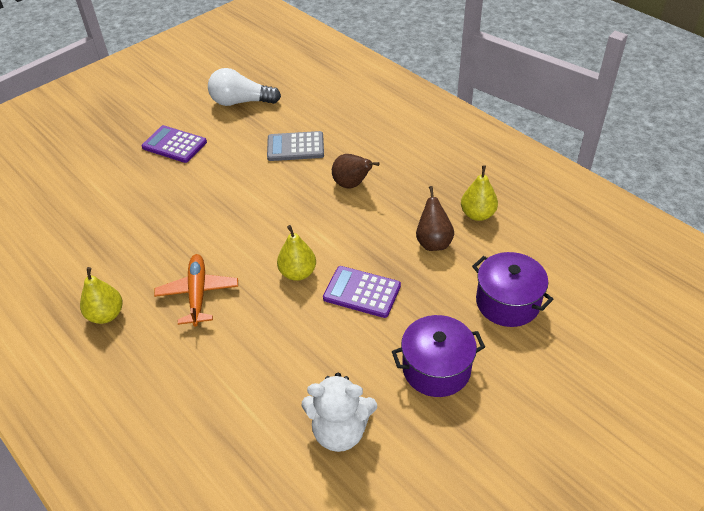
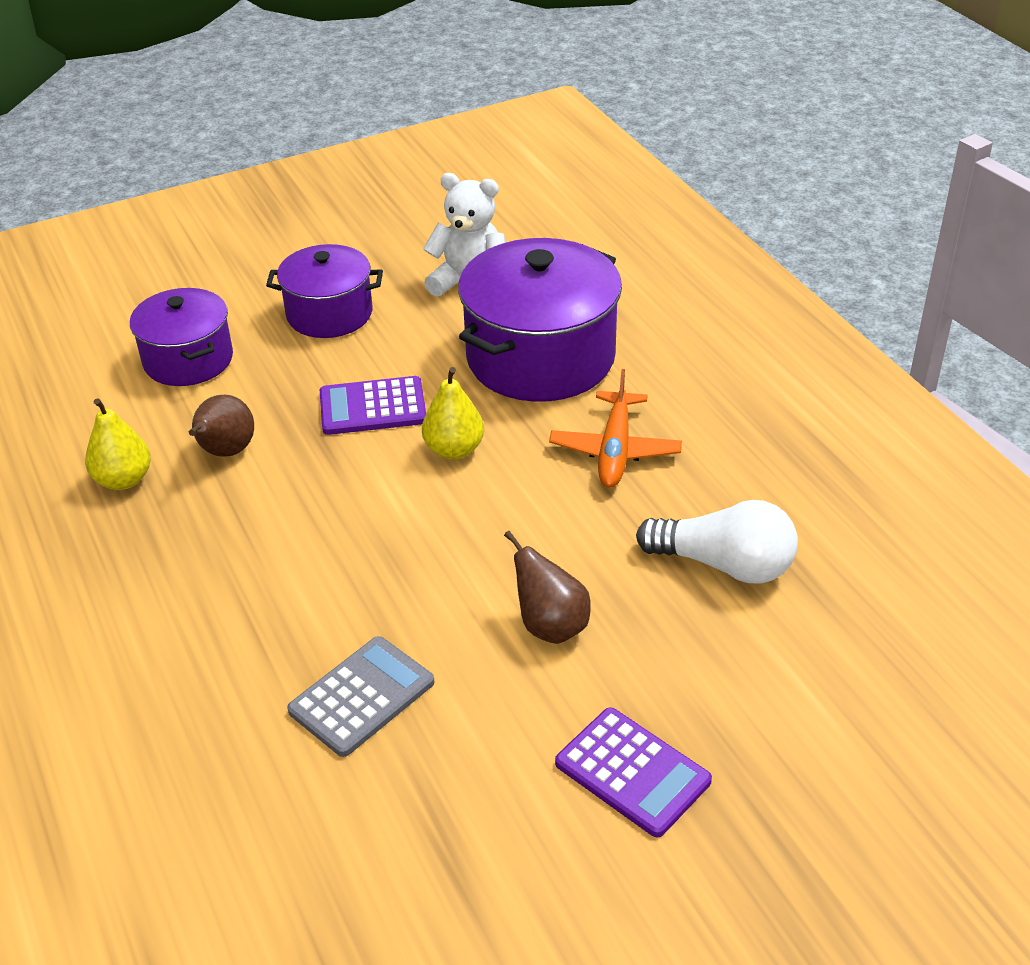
camera: 165 degrees left, 5 degrees down
yellow pear [80,267,123,324] -> none
white light bulb [208,68,281,106] -> white light bulb moved to [636,500,798,584]
grey calculator [267,131,324,161] -> grey calculator turned 60 degrees counterclockwise [287,636,435,757]
purple calculator [323,266,401,318] -> purple calculator turned 135 degrees clockwise [320,376,426,435]
brown pear [332,154,380,189] -> brown pear moved to [504,531,591,644]
none -> purple pot [458,238,622,402]

